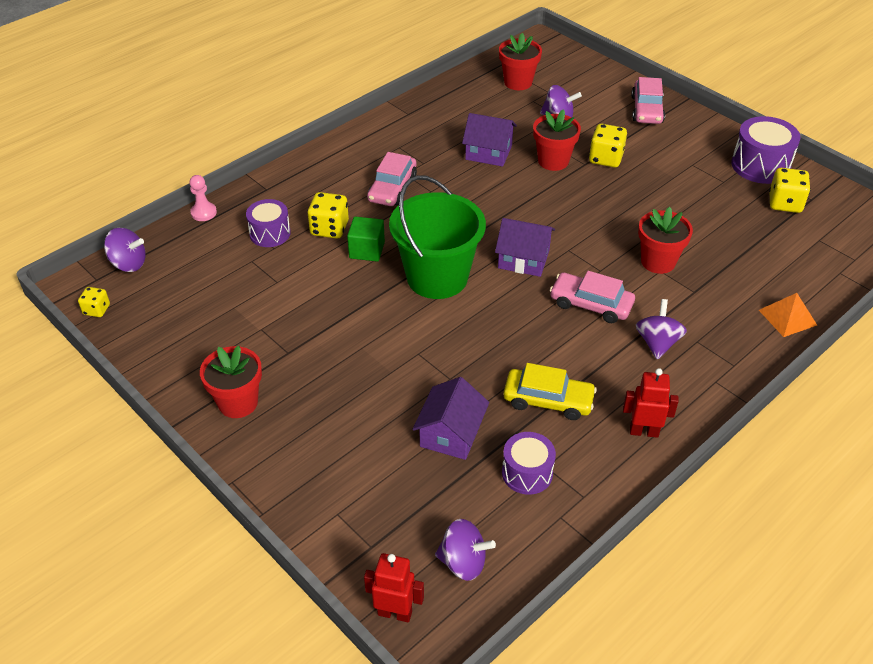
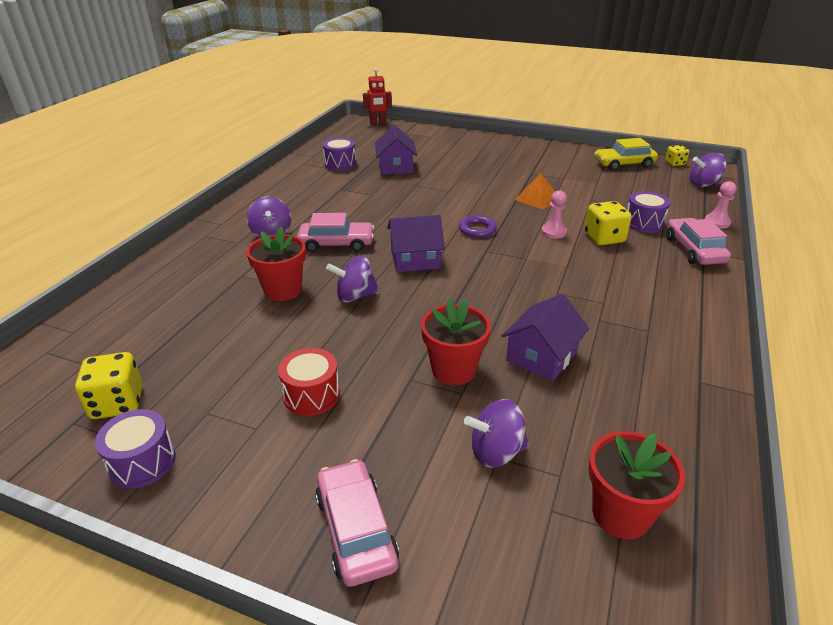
camera: 155 degrees right, 10 degrees down
red flower pot [200,346,262,418] -> none
green cube [347,216,385,262] -> pink pawn [541,190,567,239]
pink car [367,152,417,206] -> pink car moved to [666,218,731,265]
green bucket [389,175,486,299] -> purple ring [459,215,497,238]
purple spinning top [435,519,496,581] -> purple spinning top moved to [326,256,380,303]
purple house [462,113,517,167] -> purple house turned 45 degrees counterclockwise [501,294,589,381]
yellow car [503,363,597,420] -> yellow car moved to [594,138,658,171]
yellow dice [589,124,627,167] -> none
red robot [623,368,679,438] -> none
purple drum [731,116,800,184] -> purple drum [95,409,176,489], size x0.66
orange pyramid [759,293,817,337] -> orange pyramid moved to [515,173,555,210]
none -> red drum [278,348,340,416]

